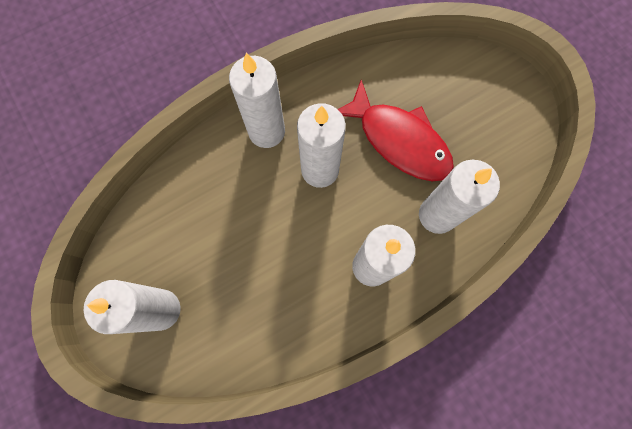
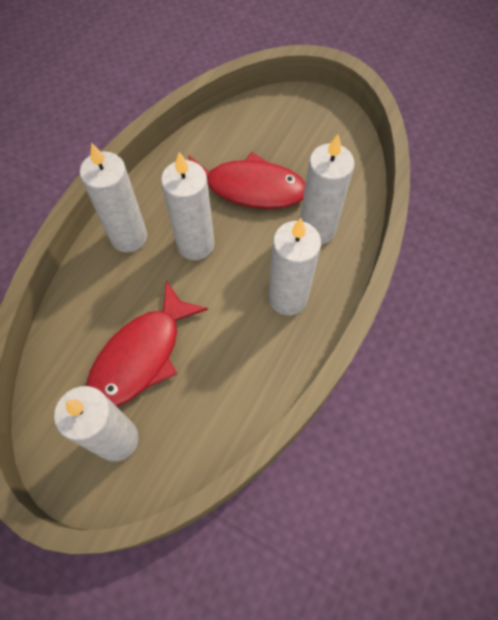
camera: 30 degrees left, 10 degrees down
none -> red fish [86,281,208,407]

